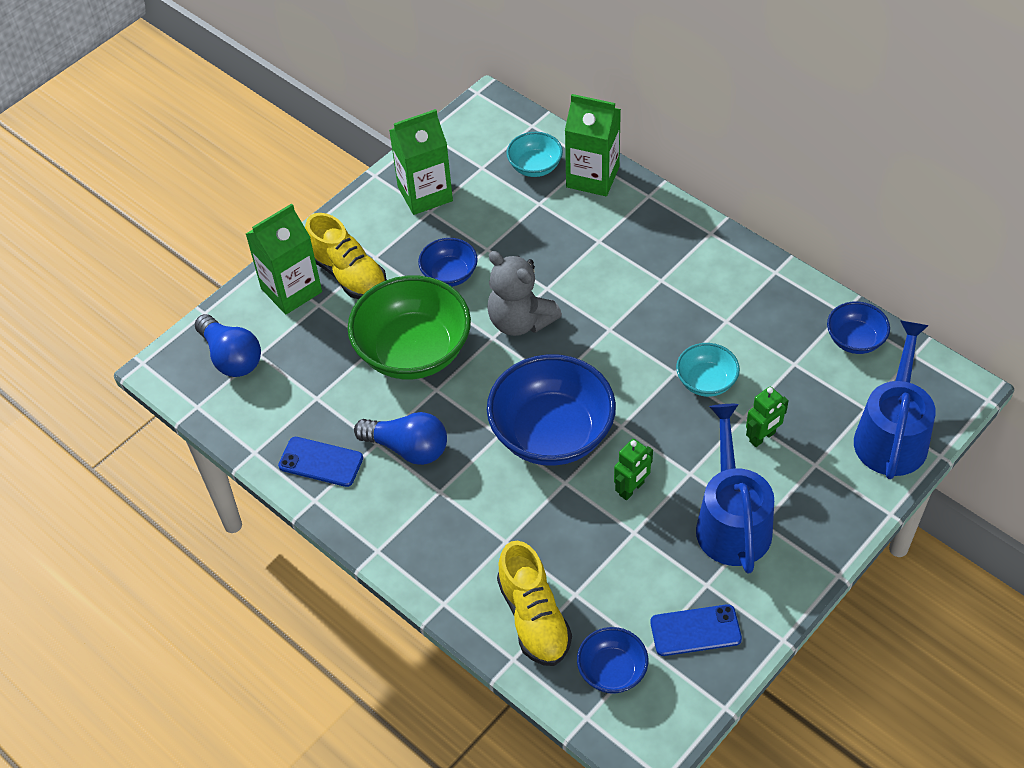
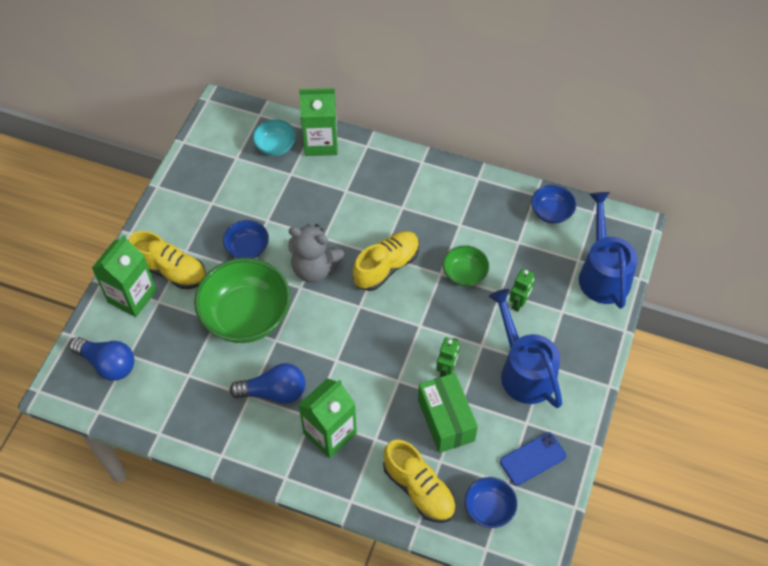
camera: 25 degrees left, 5 degrees up
blue phone [278,437,363,487] -> none
green carton [389,109,453,215] -> green carton moved to [298,378,357,458]
blue bowl [487,354,616,466] -> none
turquoise bowl [676,343,740,397] -> green bowl [443,245,489,287]
none -> yellow shoe [353,231,419,291]
none -> green box [418,373,478,453]

